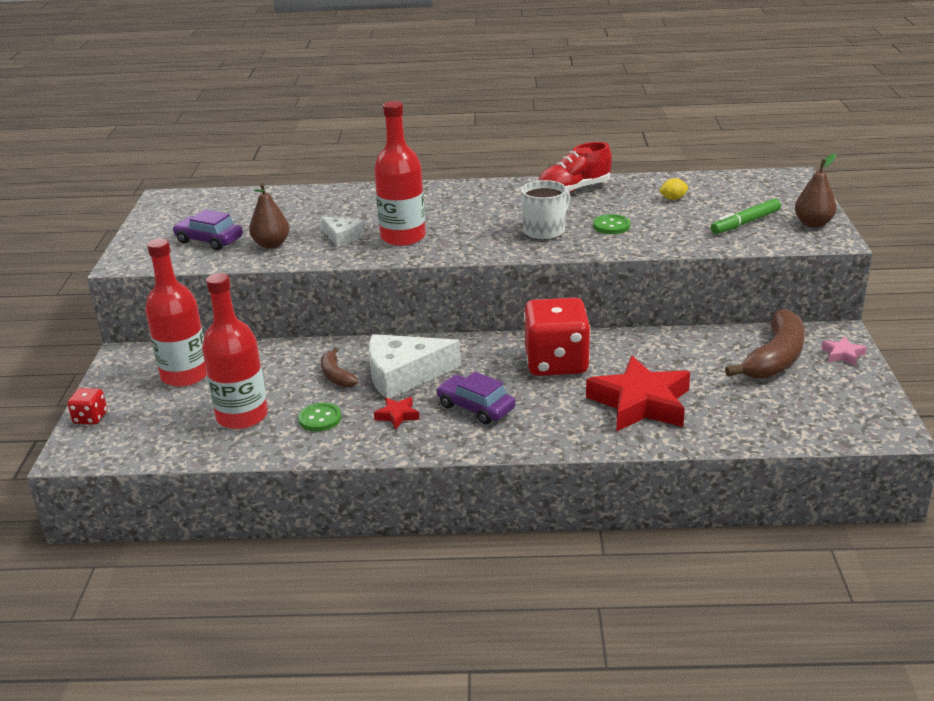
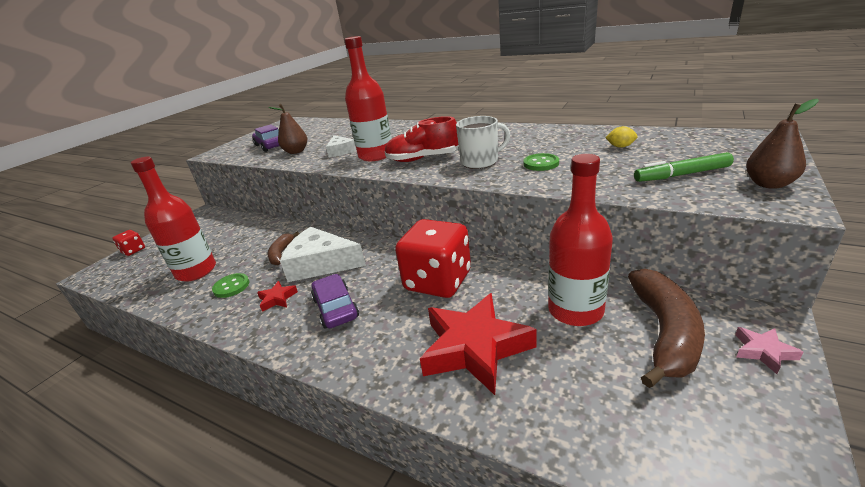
camera: 30 degrees right, 0 degrees up
red bottle [145,239,207,387] -> red bottle moved to [548,154,613,326]
red shoe [538,142,612,193] -> red shoe moved to [384,116,459,162]
brown banana [725,309,805,379] -> brown banana turned 45 degrees counterclockwise [628,269,705,388]

